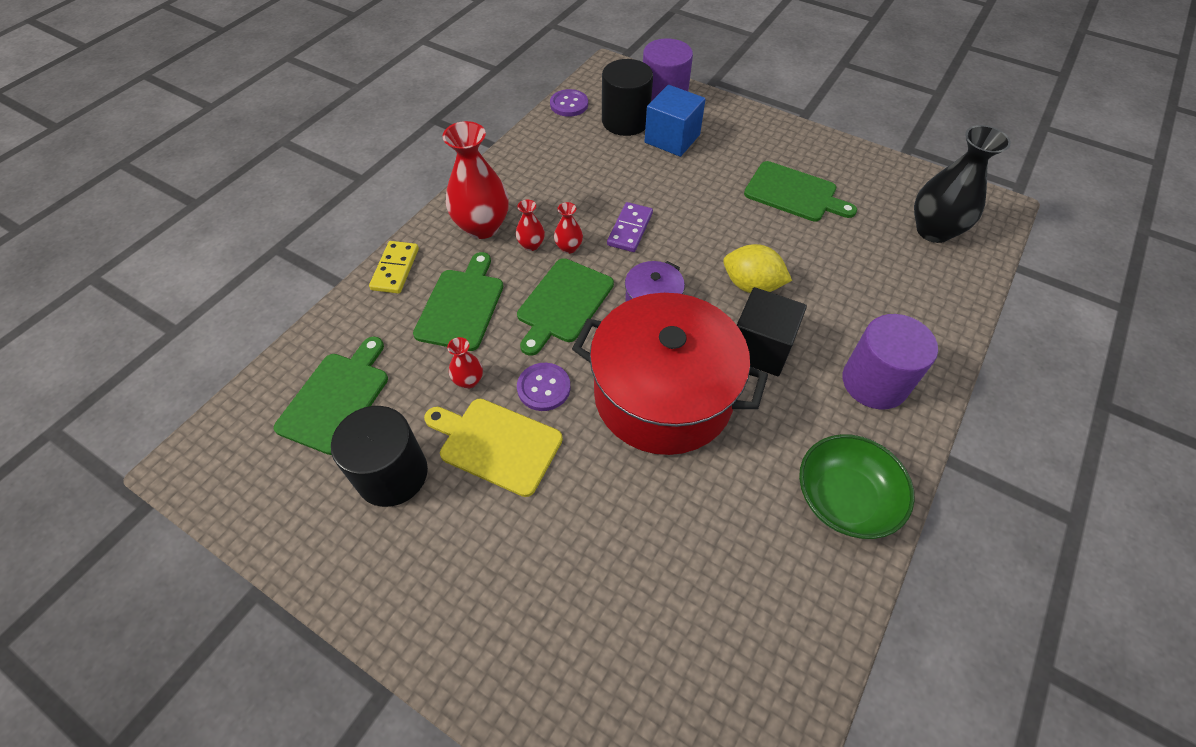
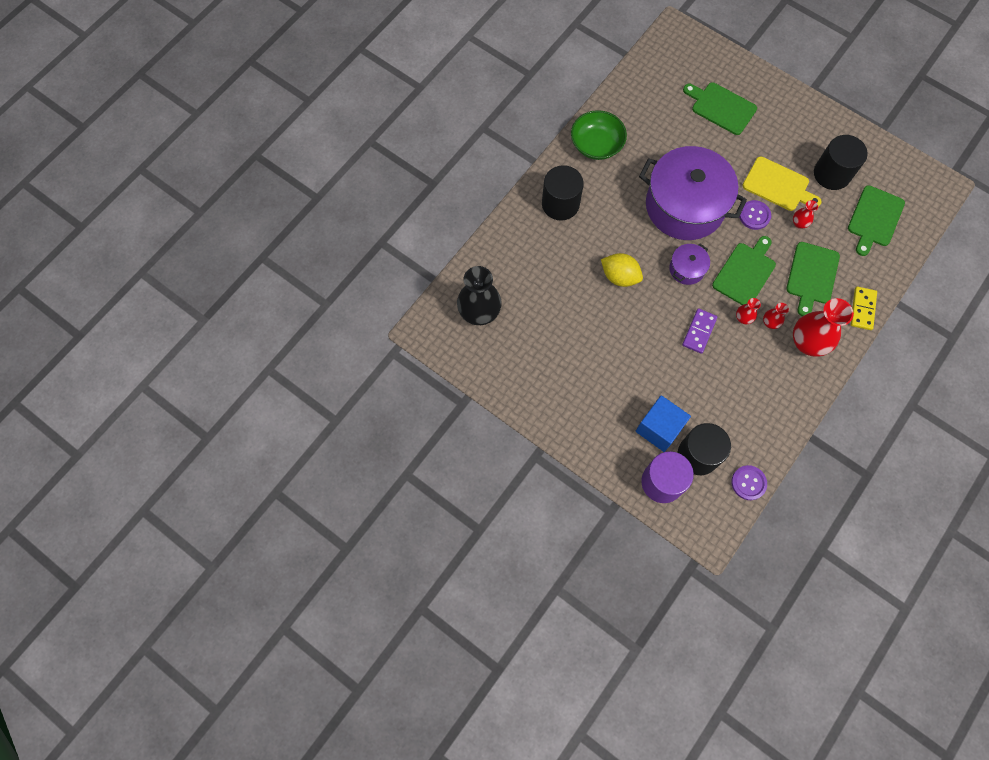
camera: 175 degrees left, 15 degrees up
red pot [572,293,768,455] -> purple pot [639,146,747,240]
black cube [737,287,807,376] -> none
green cutting board [744,161,857,222] -> green cutting board moved to [683,82,757,135]
purple cylinder [843,314,938,409] -> black cylinder [542,165,584,220]

